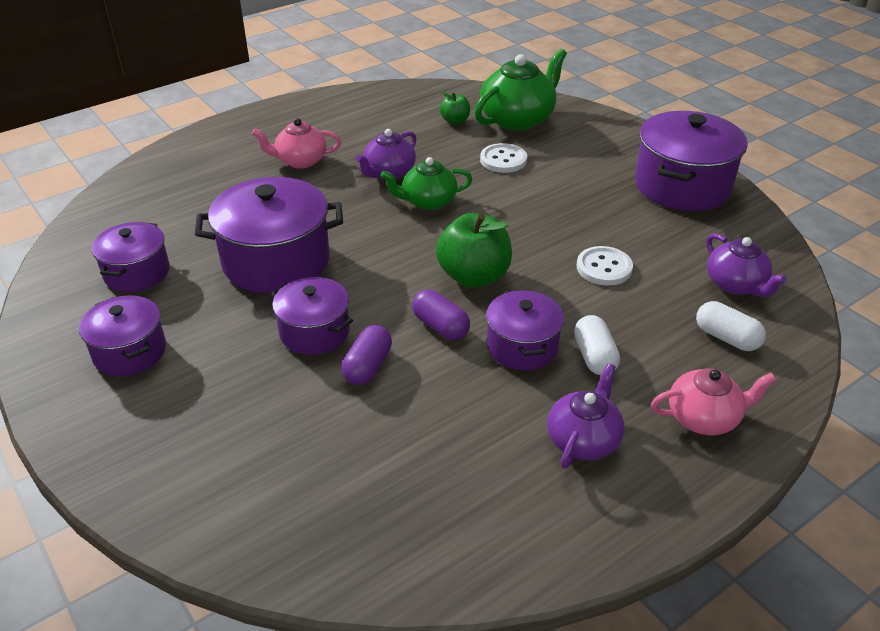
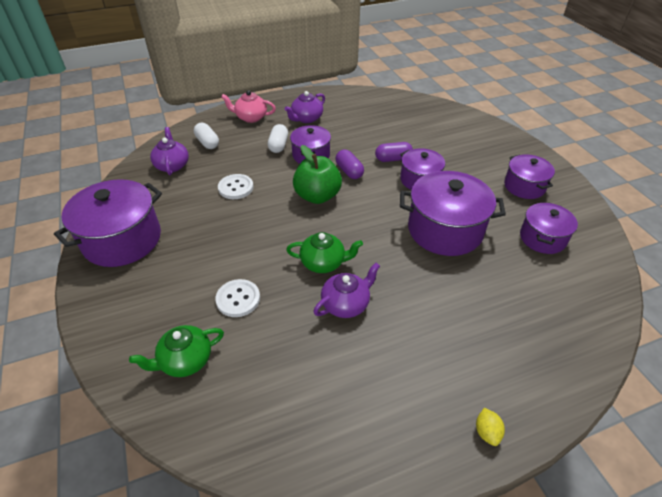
camera: 165 degrees left, 5 degrees up
pink teapot [252,118,341,169] -> none
purple capsule [341,325,392,385] -> purple capsule turned 45 degrees clockwise [375,142,413,162]
green apple [440,92,470,124] -> none
green teapot [474,48,567,131] -> green teapot [129,325,224,377], size x0.63
none -> yellow lemon [476,408,505,446]

